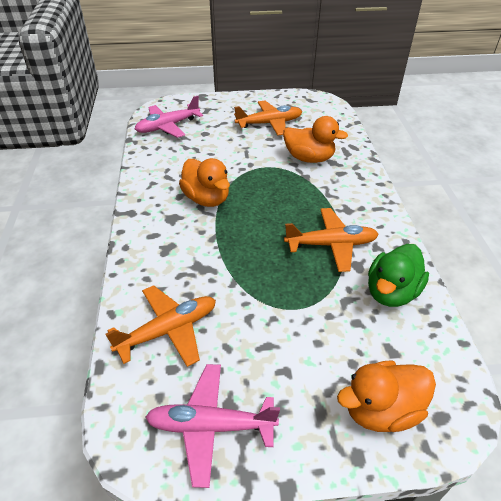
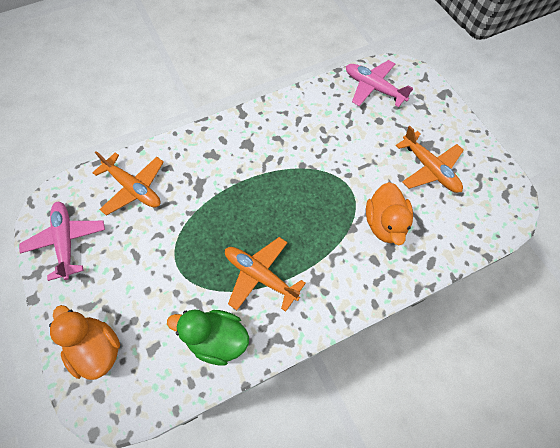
camera: 70 degrees right, 20 degrees up
orange duck [179,158,230,207] -> none
orange plane [284,208,379,272] -> orange plane turned 150 degrees clockwise [225,237,306,312]

